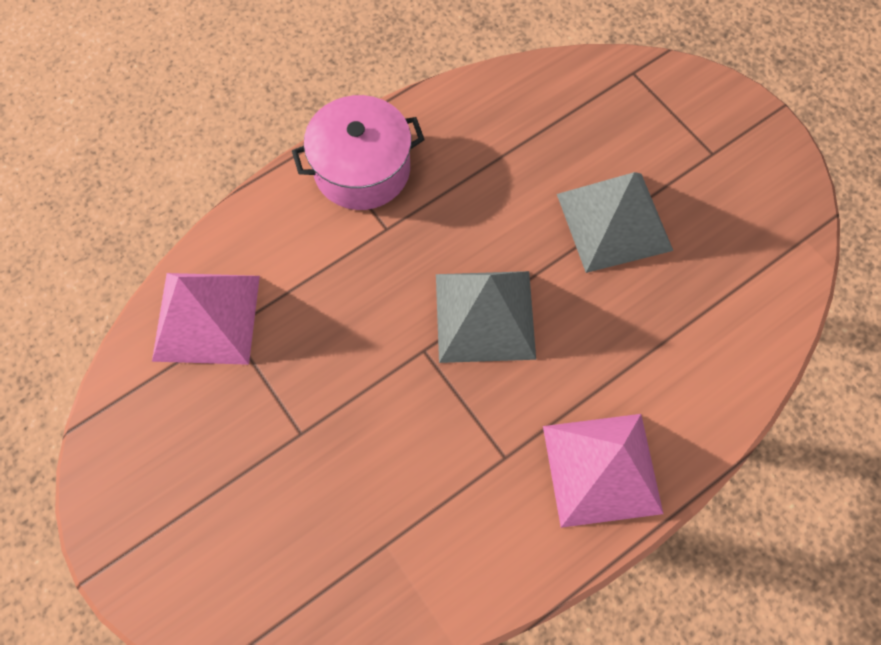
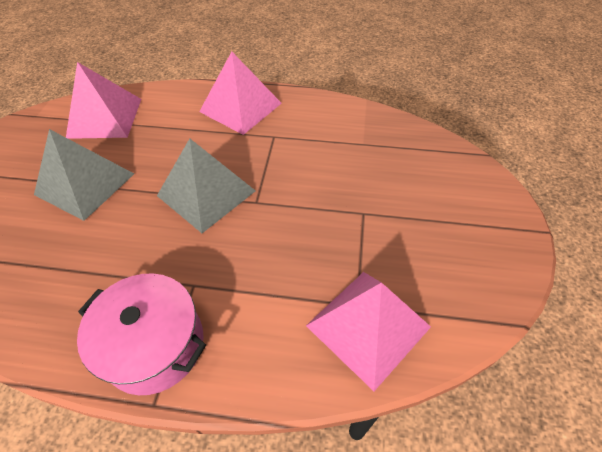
camera: 135 degrees left, 15 degrees down
none -> pink pyramid [66,62,141,139]

